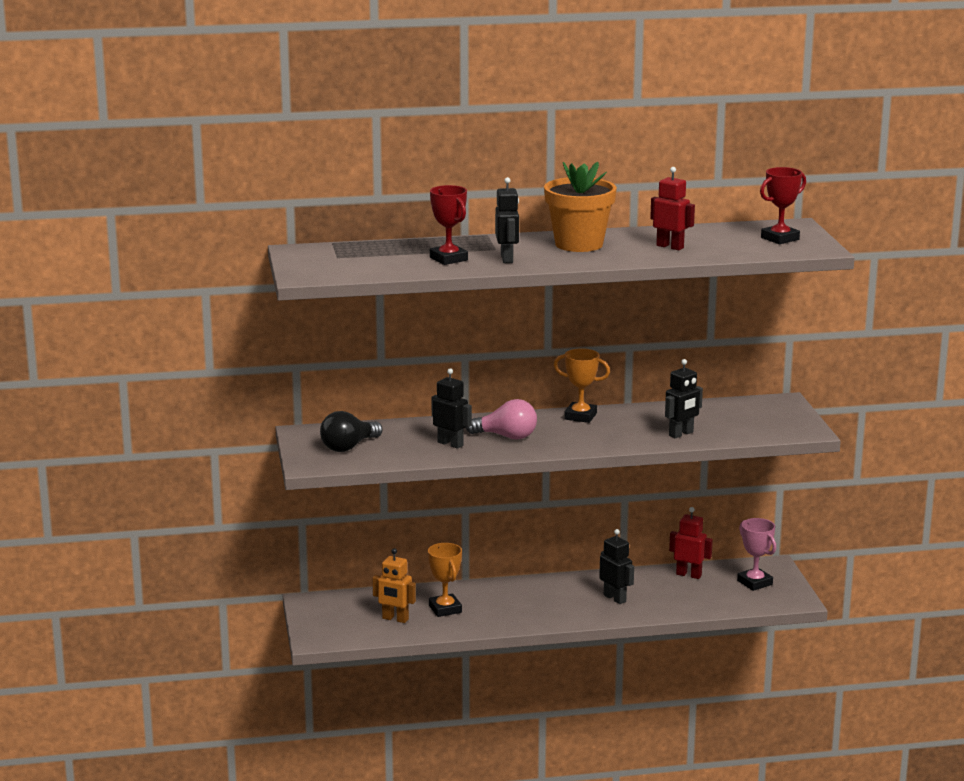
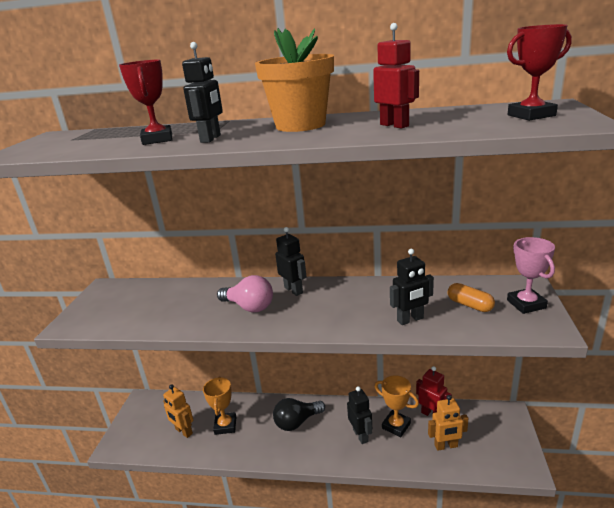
camera: 20 degrees right, 5 degrees up
black light bulb [320,411,382,452] -> black light bulb moved to [273,398,325,431]
black robot [432,368,472,449] -> black robot moved to [275,227,307,296]
orange trophy [554,348,610,423] -> orange trophy moved to [375,376,419,437]
pink trophy [737,518,776,591] -> pink trophy moved to [507,237,555,314]
none -> orange robot [428,395,468,451]
none -> orange capsule [447,283,495,312]

